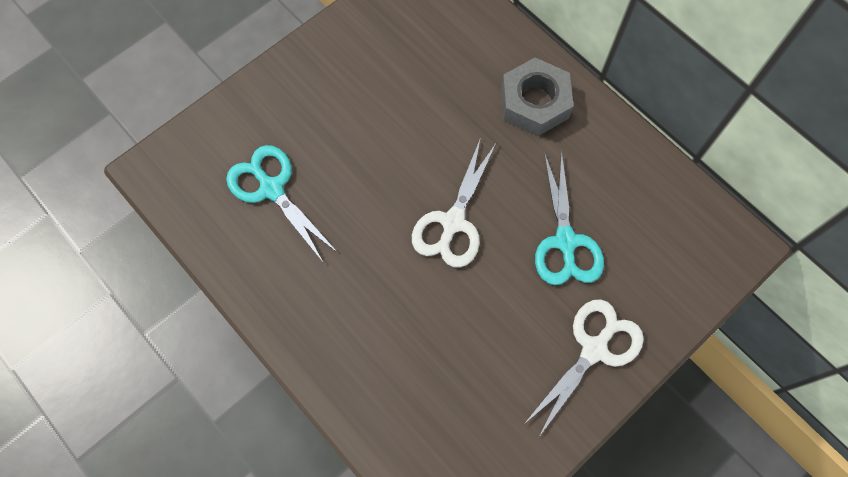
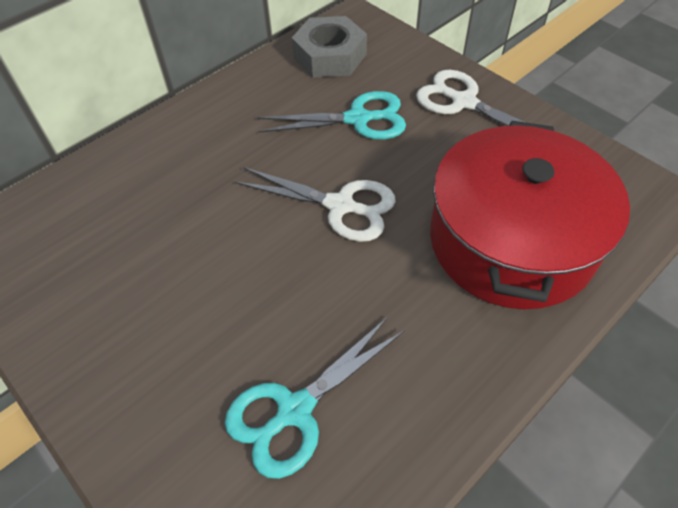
camera: 90 degrees left, 15 degrees down
grey nut [501,57,574,136] -> grey nut moved to [292,16,367,77]
none -> red pot [430,121,630,309]

